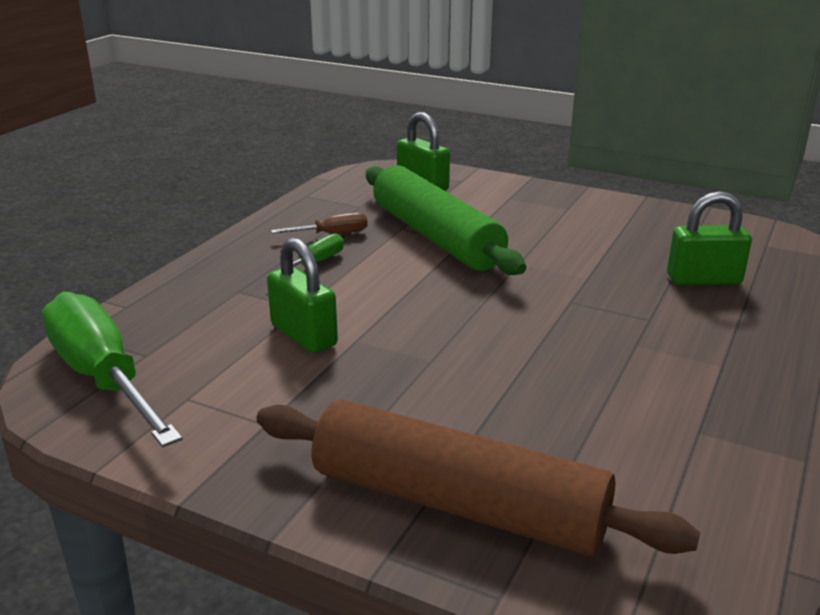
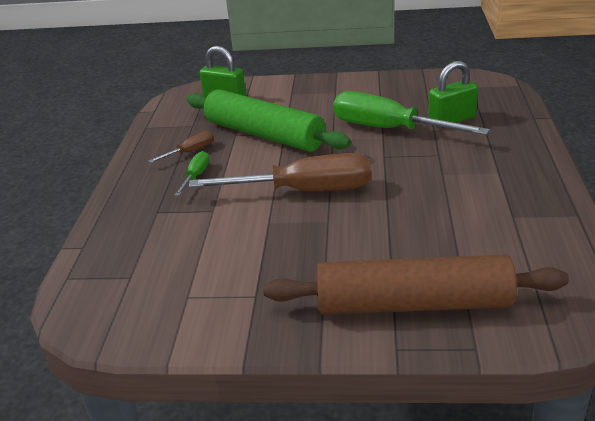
camera: 20 degrees left, 5 degrees up
green screwdriver [42,292,182,447] -> green screwdriver moved to [333,91,490,135]
green padlock [267,238,338,353] -> none
none -> brown screwdriver [189,153,371,191]

